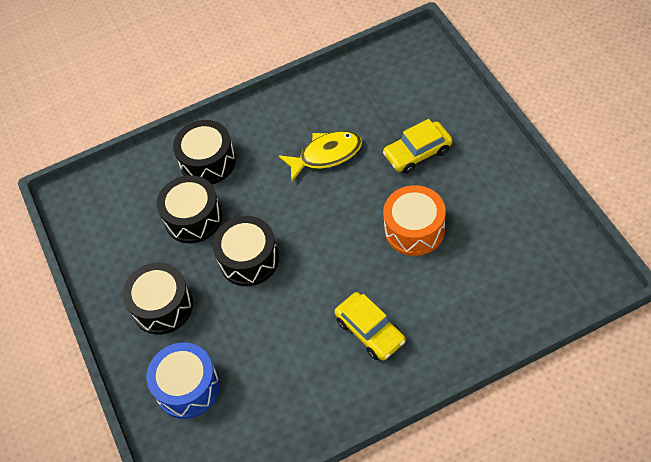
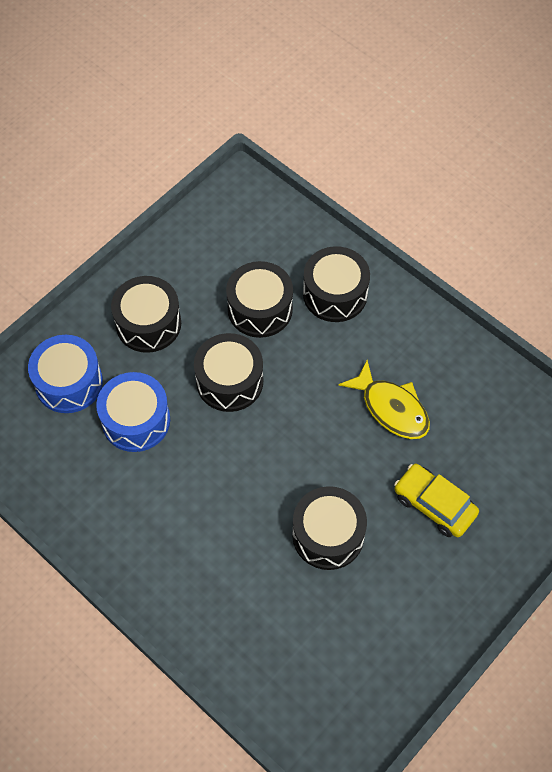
camera: 60 degrees right, 5 degrees up
yellow car [334,292,405,361] -> none
orange drum [383,185,446,256] -> black drum [292,486,367,570]
none -> blue drum [96,372,170,452]

